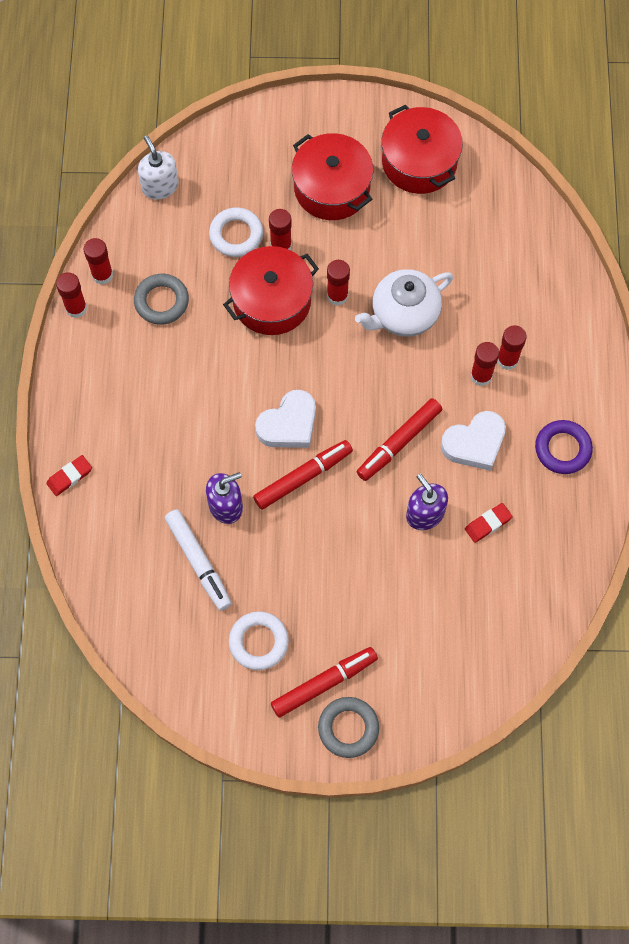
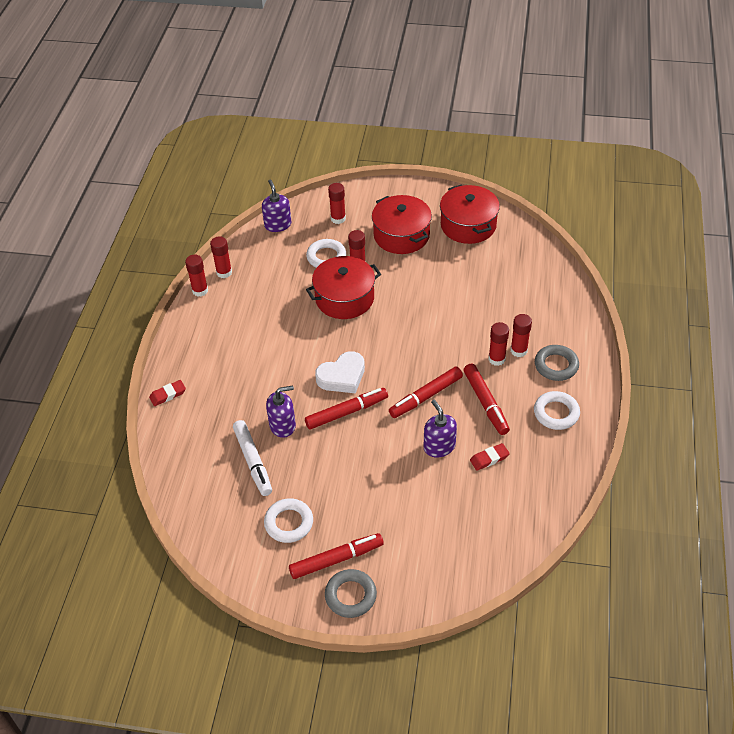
camera: 10 degrees right, 20 degrees down
grey ring [134,274,189,325] -> grey ring moved to [535,345,579,381]
white soap dispenser [138,136,179,200] -> purple soap dispenser [262,179,292,232]
red glue stick [327,260,350,306] -> red glue stick moved to [328,183,346,224]
white teapot [355,269,453,337] -> none
white heart [441,411,506,471] -> red marker [463,363,510,435]
purple ring [535,420,593,474] -> white ring [534,391,580,430]

